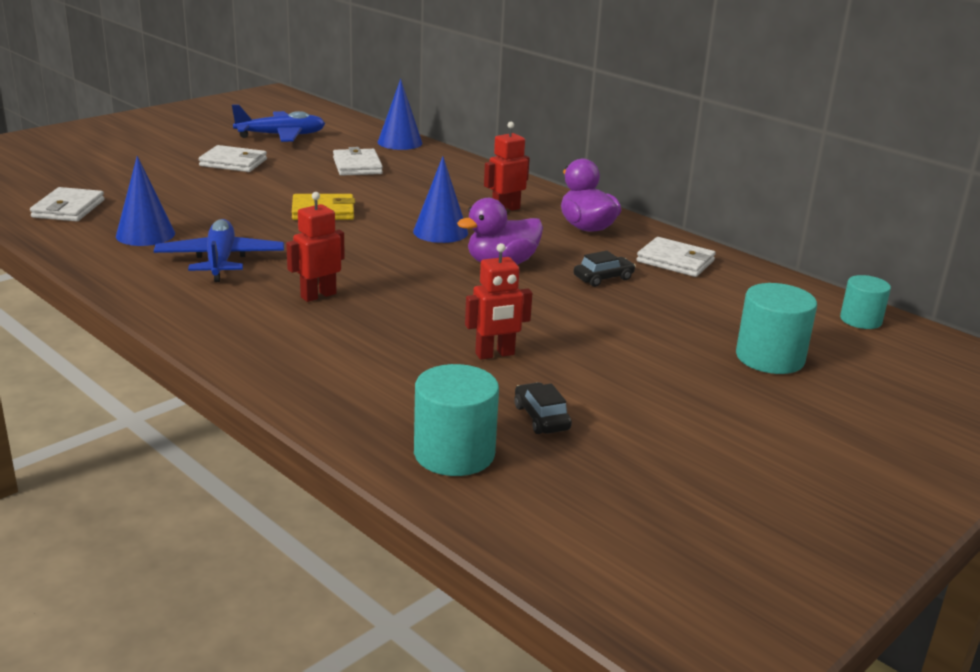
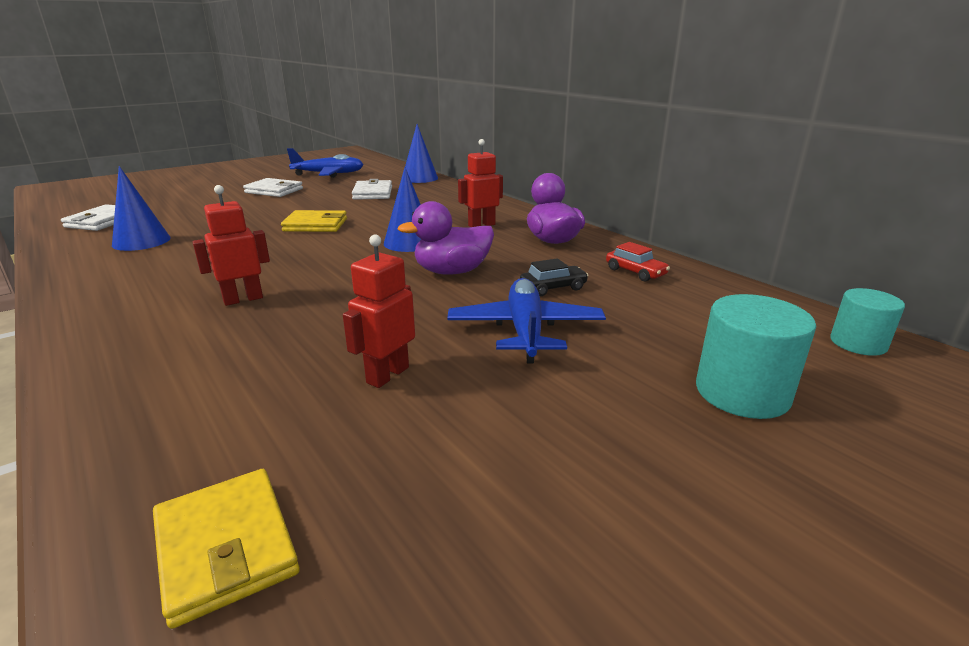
camera: 10 degrees right, 0 degrees up
blue plane [154,219,284,282] -> blue plane moved to [447,278,606,363]
turquoise cylinder [414,364,499,476] -> yellow wallet [153,469,300,629]
red robot [465,243,532,360] -> red robot turned 135 degrees clockwise [343,234,415,388]
black car [514,382,572,434] -> none
white wallet [637,237,716,277] -> red car [606,242,670,282]

